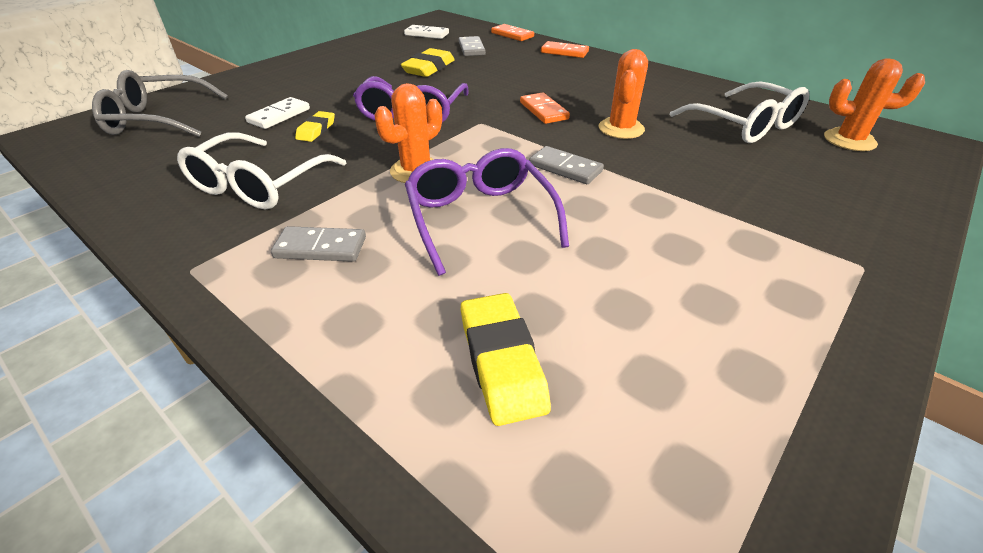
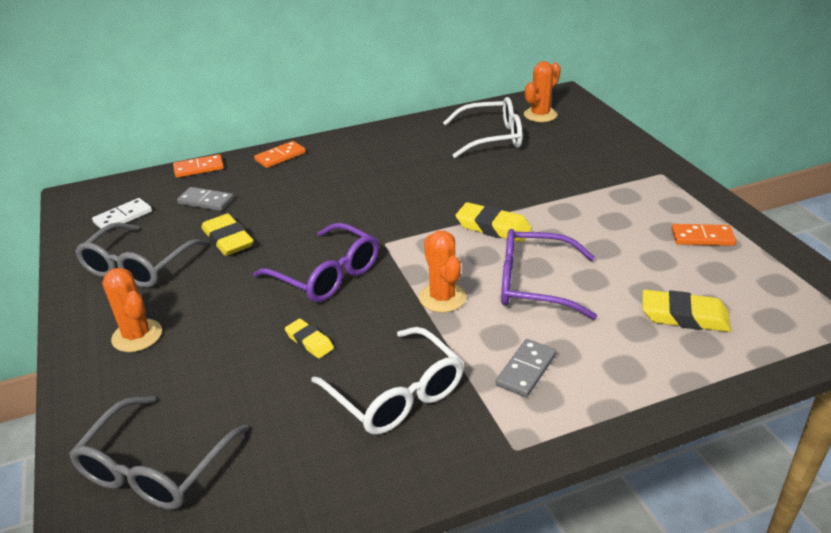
camera: 60 degrees left, 5 degrees down
white domino [245,97,310,129] -> none
orange domino [520,92,570,124] -> orange domino moved to [671,224,736,246]
grey domino [529,146,604,184] -> yellow eraser [455,202,532,242]
orange cactus [599,49,648,139] -> orange cactus moved to [102,268,162,352]
none -> grey glasses [75,222,208,288]

